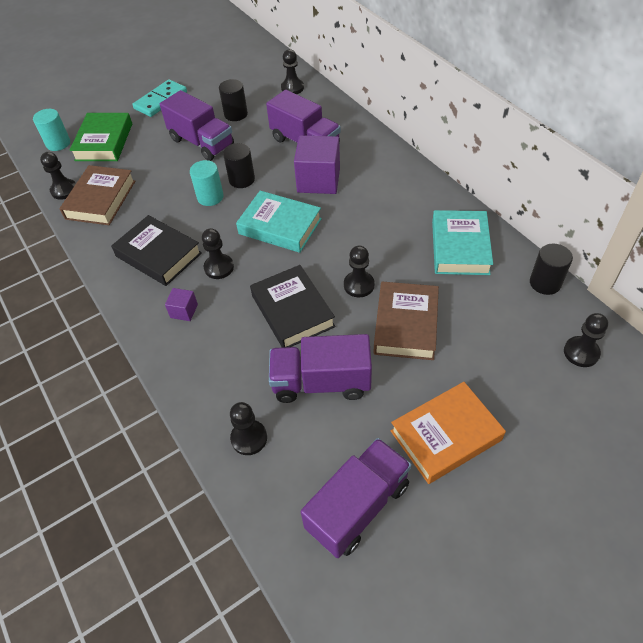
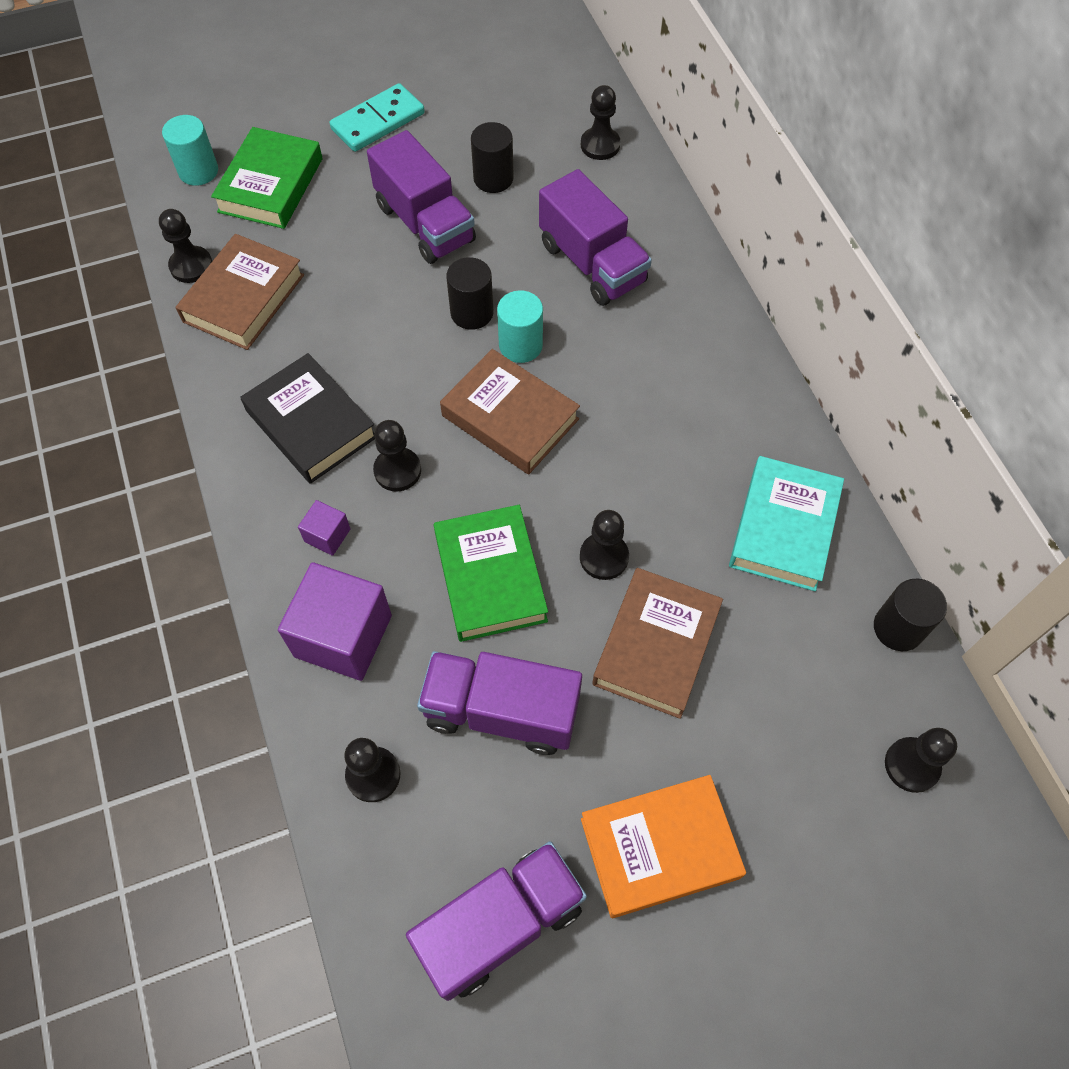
camera: 10 degrees right, 10 degrees up
turquoise cylinder [190,160,224,206] -> turquoise cylinder moved to [497,290,543,363]
turquoise book [236,191,322,253] -> brown book [440,349,580,474]
black book [250,265,336,348] -> green book [434,505,548,642]
purple cube [294,135,340,194] -> purple cube moved to [278,562,392,681]

